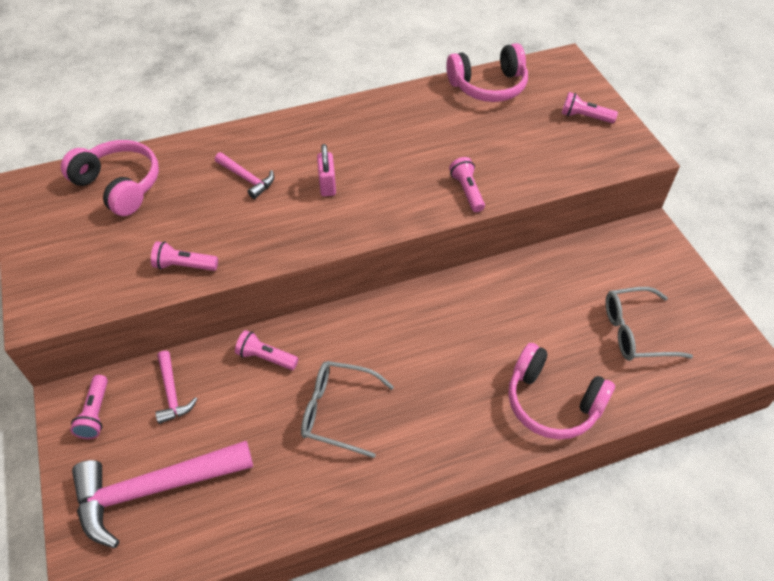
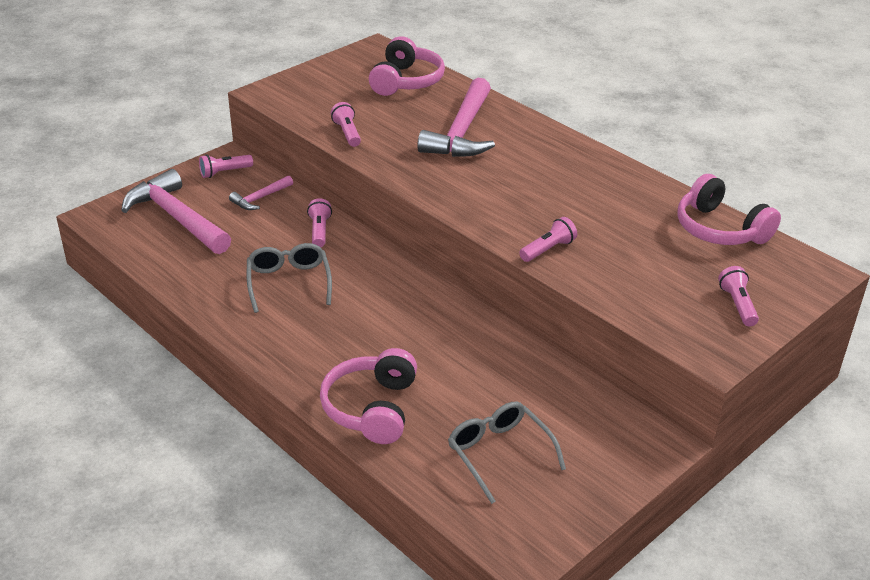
camera: 65 degrees right, 15 degrees down
pink hammer [215,152,274,199] -> pink hammer [417,78,495,157], size x2.04
pink padlock [317,144,336,196] -> none

